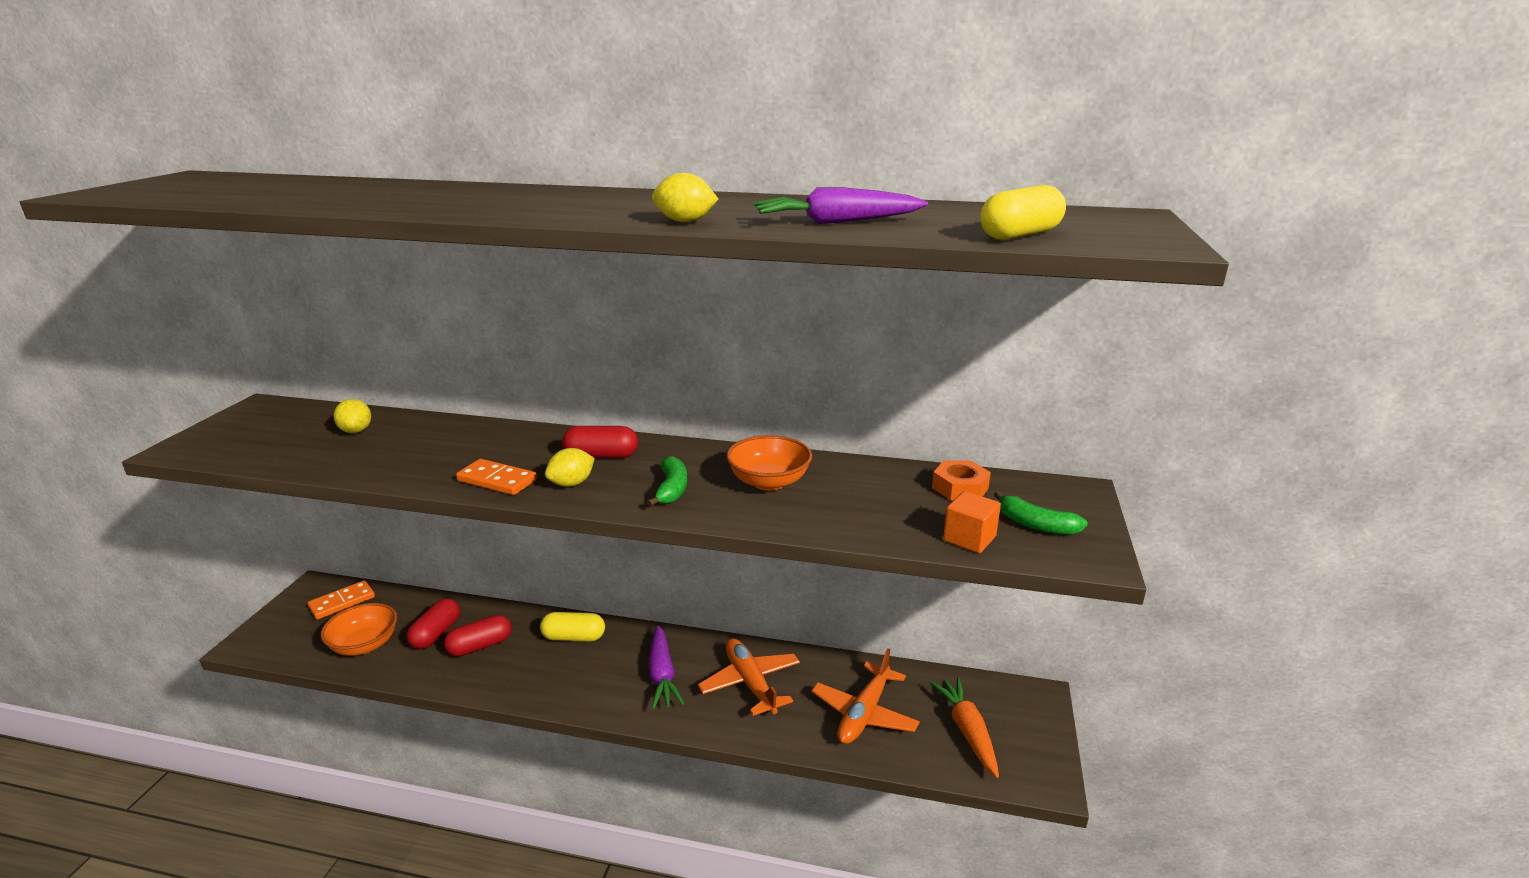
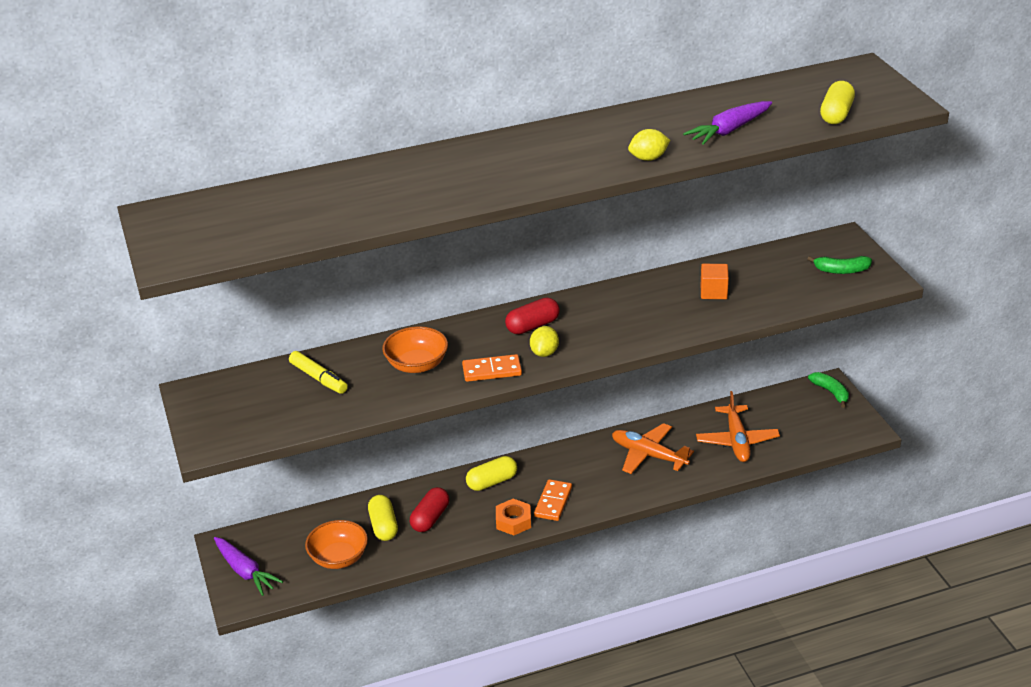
camera: 30 degrees left, 10 degrees up
orange domino [308,580,375,619] -> orange domino moved to [534,479,572,521]
yellow lemon [334,399,371,433] -> yellow marker [289,351,348,394]
red capsule [407,598,460,649] -> yellow capsule [368,495,398,541]
green banana [647,456,687,507] -> green banana moved to [808,372,849,408]
purple carrot [648,625,685,710] -> purple carrot moved to [214,537,283,596]
orange bowl [726,435,812,491] -> orange bowl moved to [382,326,448,373]
orange carrot [930,677,999,778] -> none
orange nut [932,460,991,501] -> orange nut moved to [496,499,531,535]
orange cube [943,491,1001,553] -> orange cube moved to [701,264,729,299]

